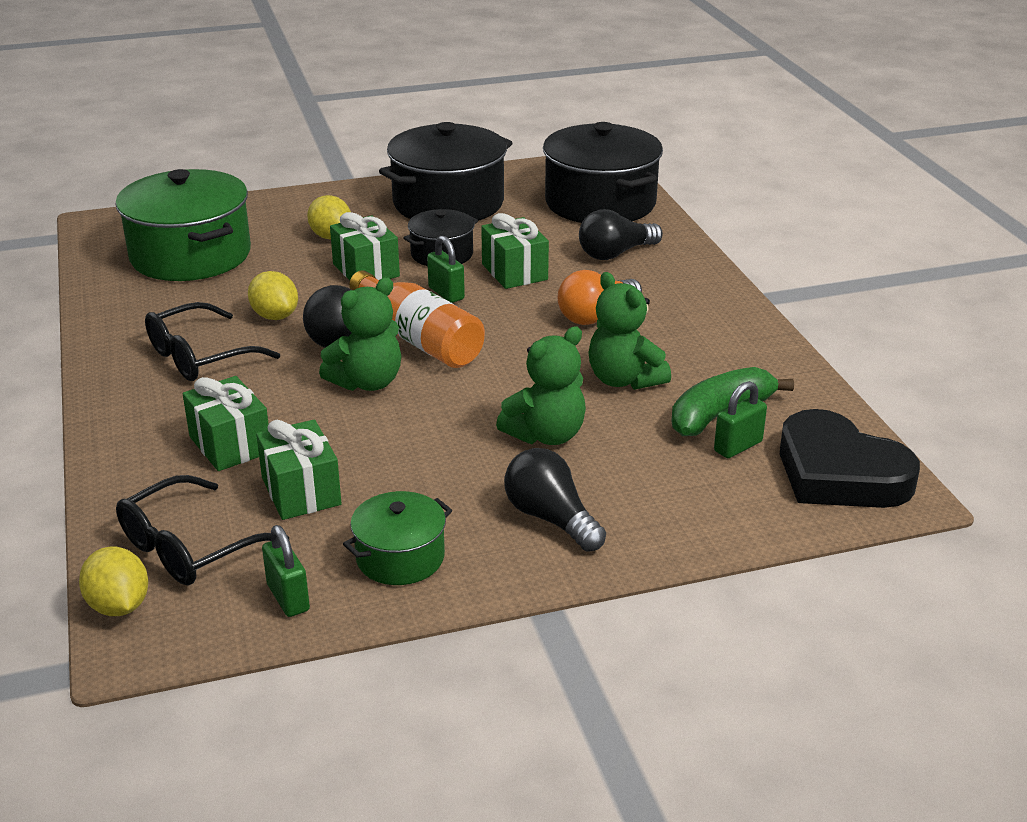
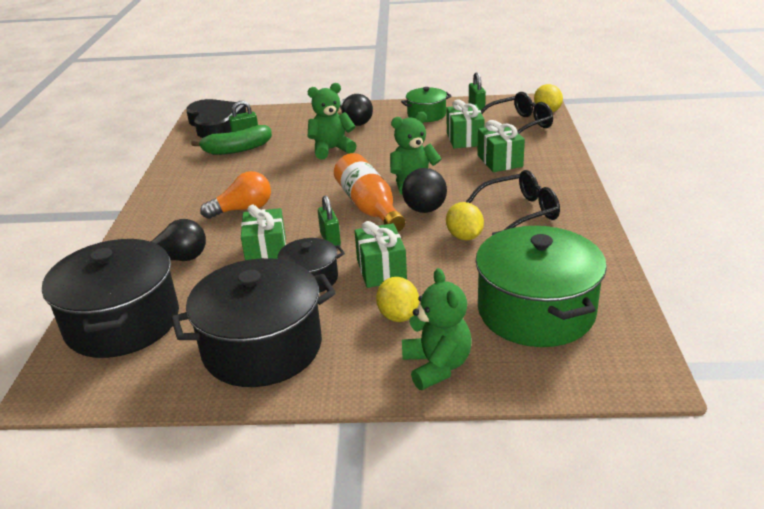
camera: 160 degrees left, 0 degrees up
green teddy bear [588,272,671,390] -> green teddy bear moved to [402,268,472,390]

